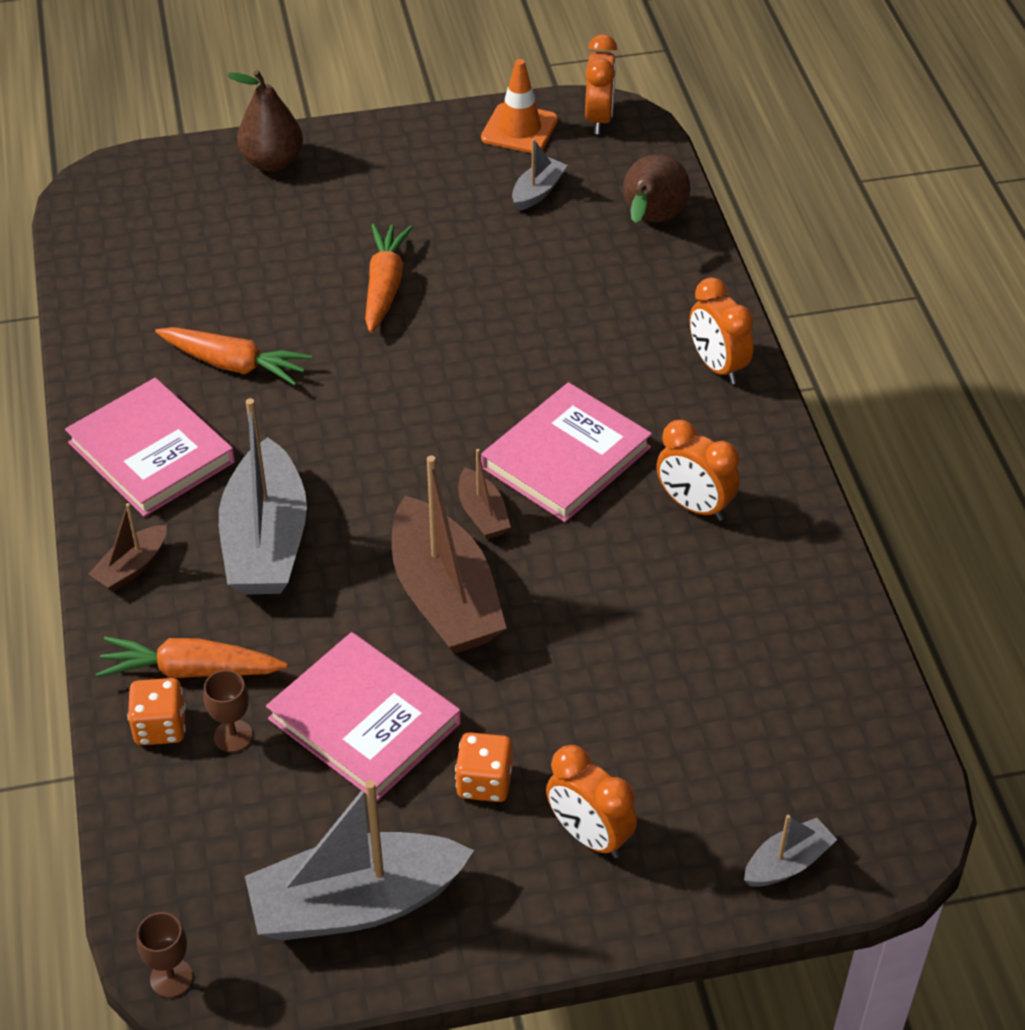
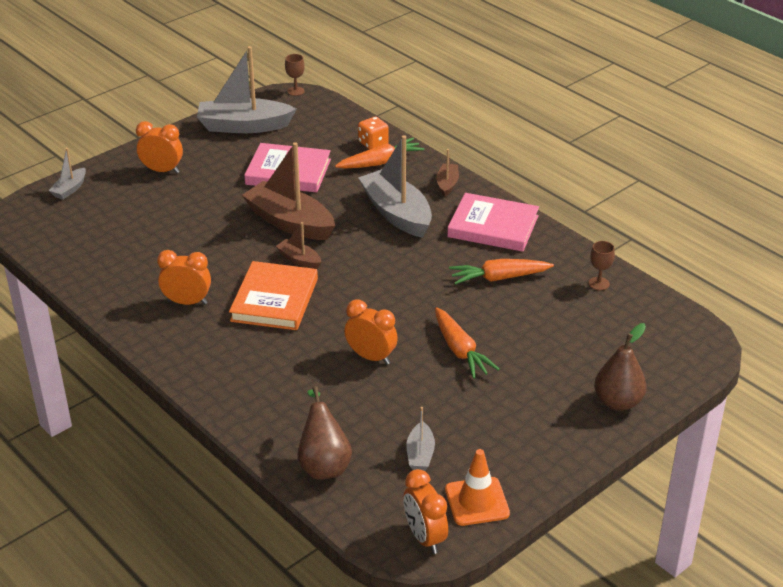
camera: 150 degrees right, 10 degrees down
brown goblet [203,670,253,752] -> brown goblet moved to [589,241,615,291]
grey boat [245,780,474,941] -> grey boat turned 135 degrees counterclockwise [197,46,296,133]
orange dice [455,732,512,802] -> none
pink book [481,382,652,522] -> orange book [229,261,318,330]
orange clock [690,277,754,384] -> orange clock moved to [344,300,398,364]

